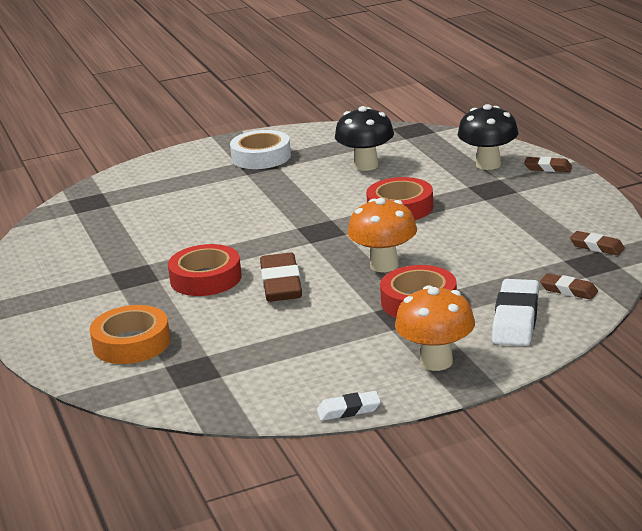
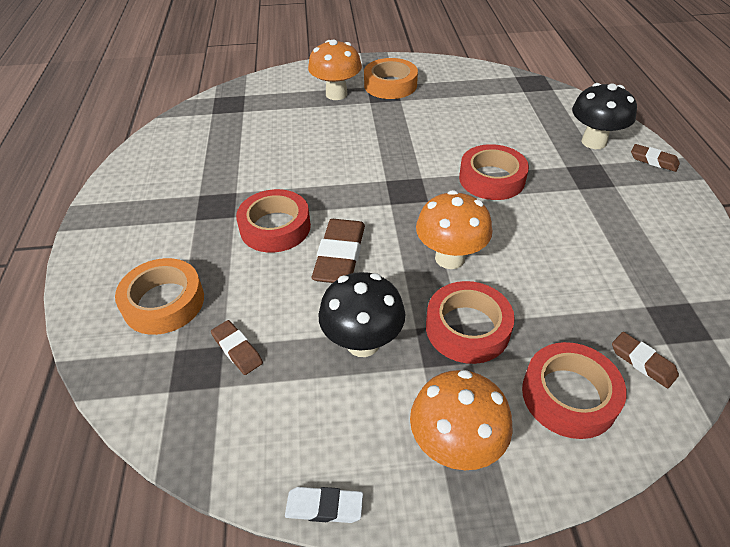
camera: 15 degrees right, 20 degrees up
white tape [230,130,291,169] -> orange tape [364,58,418,99]
black mushroom [335,106,394,171] -> black mushroom moved to [318,272,405,357]
white eraser [492,279,539,346] -> red tape [522,342,627,439]
brown eraser [570,231,625,255] -> brown eraser moved to [211,320,263,375]
none -> orange mushroom [308,39,362,100]

